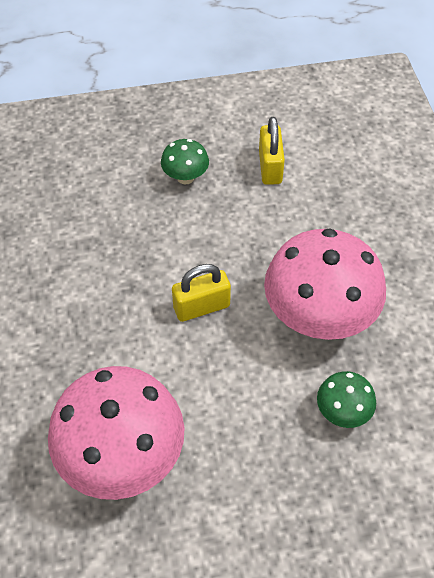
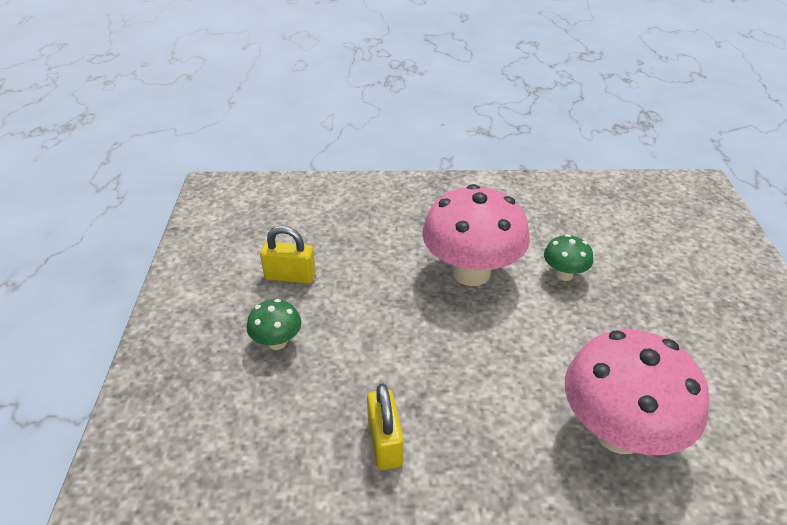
camera: 80 degrees left, 15 degrees down
yellow padlock [172,264,231,322] -> yellow padlock moved to [367,384,404,470]

